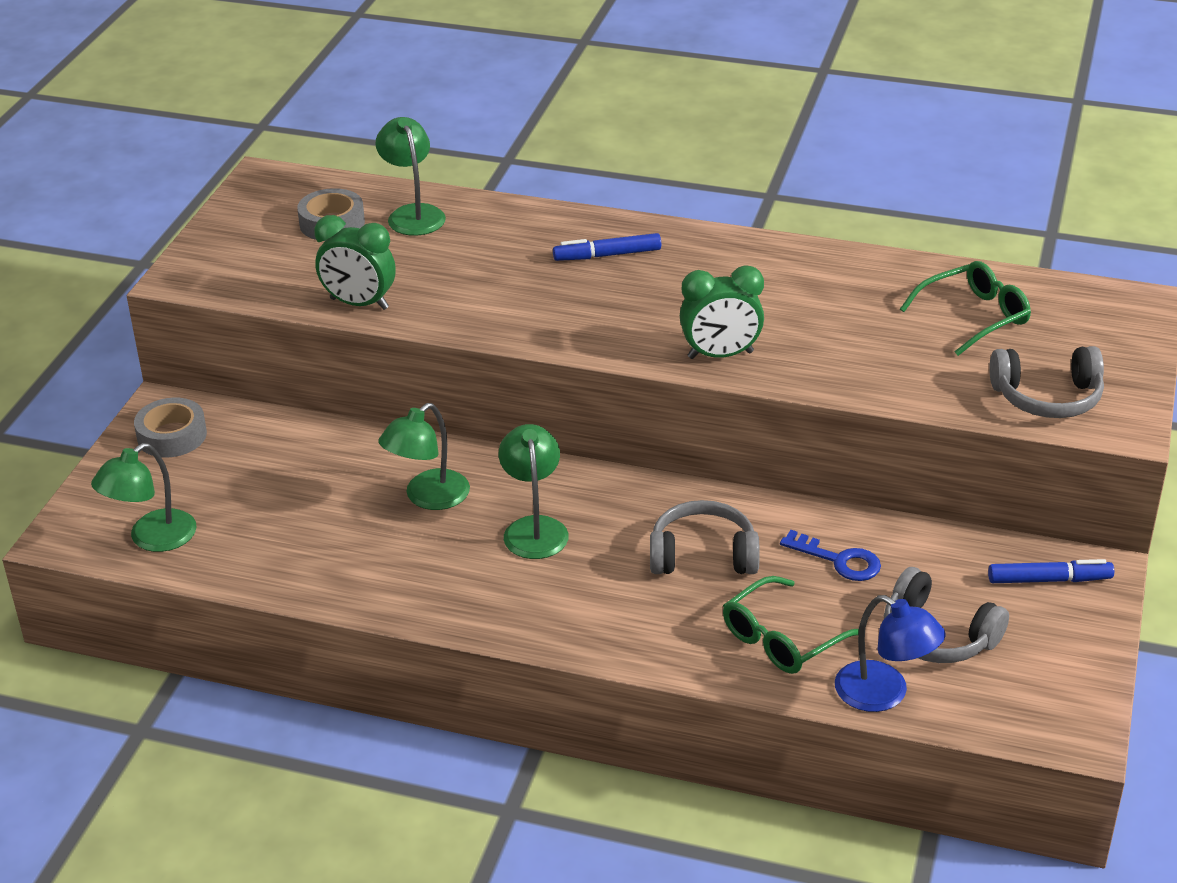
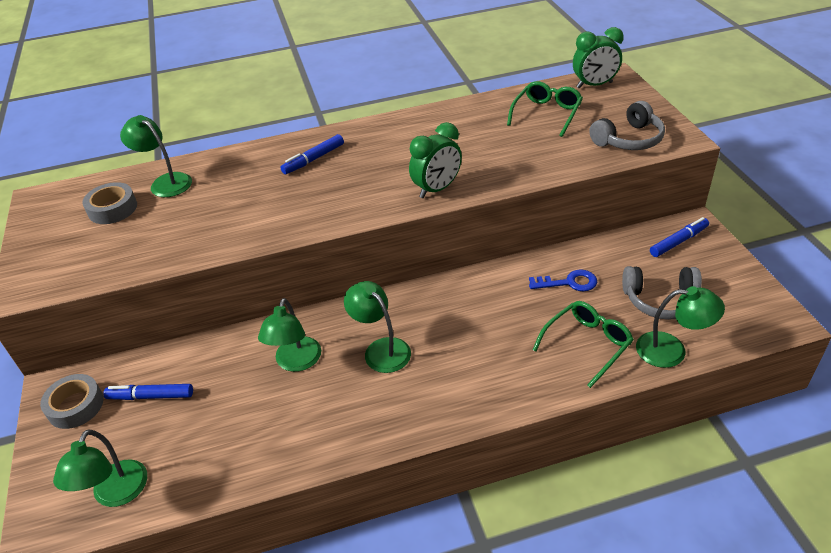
camera: 30 degrees left, 5 degrees up
green clock [315,215,396,310] -> green clock moved to [573,27,624,89]
grey headphones [650,500,760,574] -> none
green glasses [723,576,859,674] -> green glasses turned 150 degrees counterclockwise [533,301,634,388]
blue lamp [835,595,946,712] -> green lamp [636,286,725,368]
none -> blue marker [104,384,193,400]

